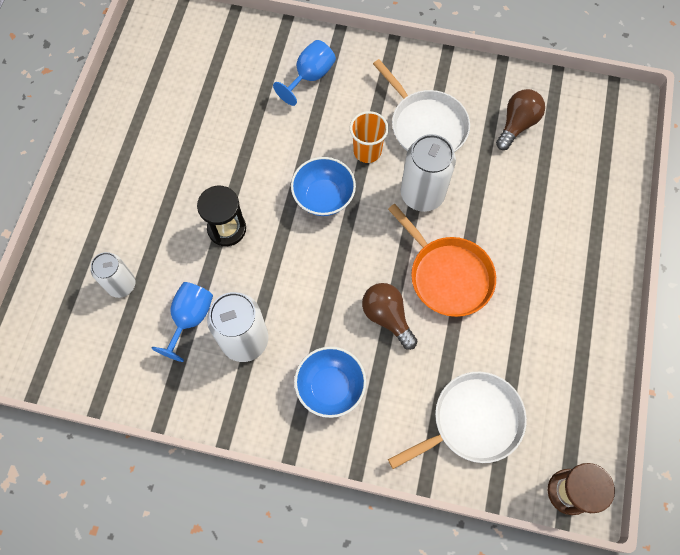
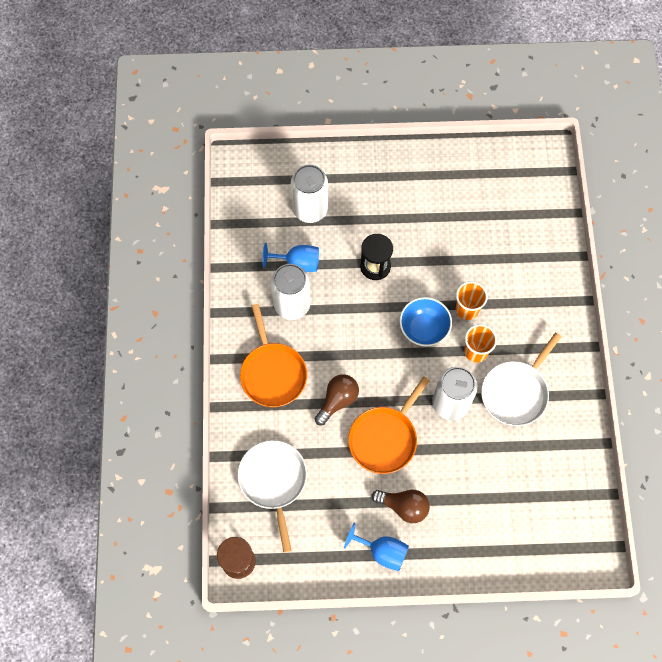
camera: 75 degrees right, 0 degrees up
white can [91,252,135,298] -> white can [291,165,328,223], size x1.56
blue goblet [273,40,336,106] -> blue goblet moved to [344,522,409,571]
blue bowl [294,347,366,418] -> orange pan [240,304,307,407]
white pan [388,372,527,469] -> white pan turned 150 degrees counterclockwise [237,440,307,553]
brown light bulb [496,89,545,150] -> brown light bulb moved to [372,490,430,523]
none -> orange cup [456,281,488,320]

